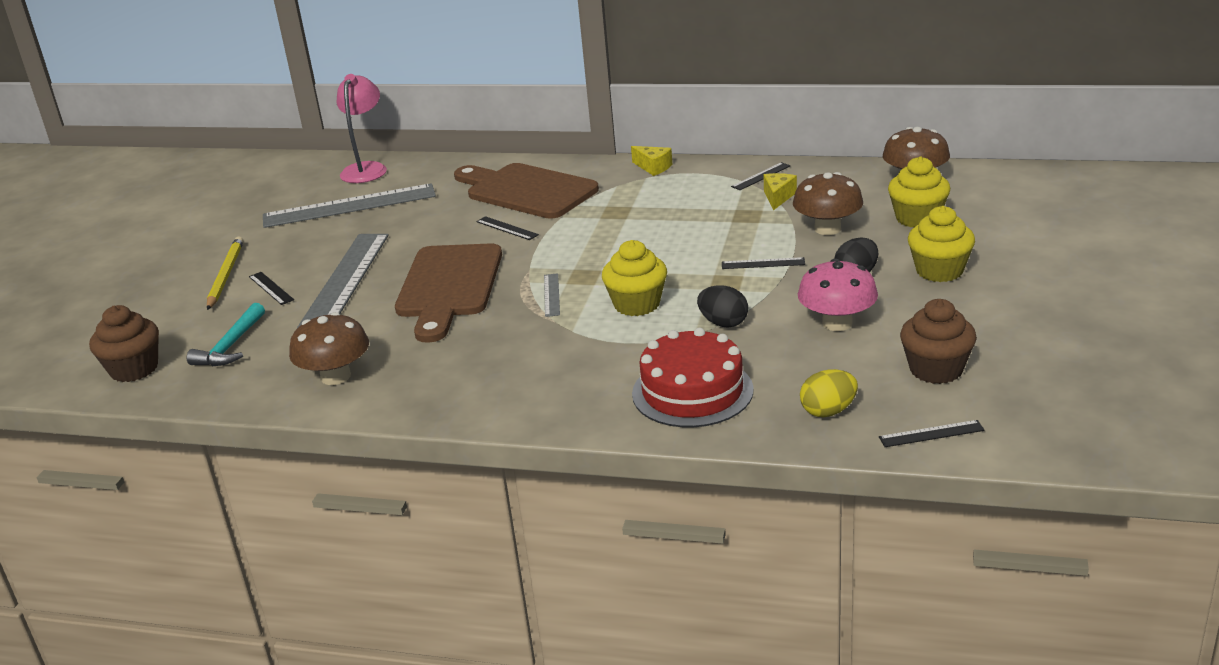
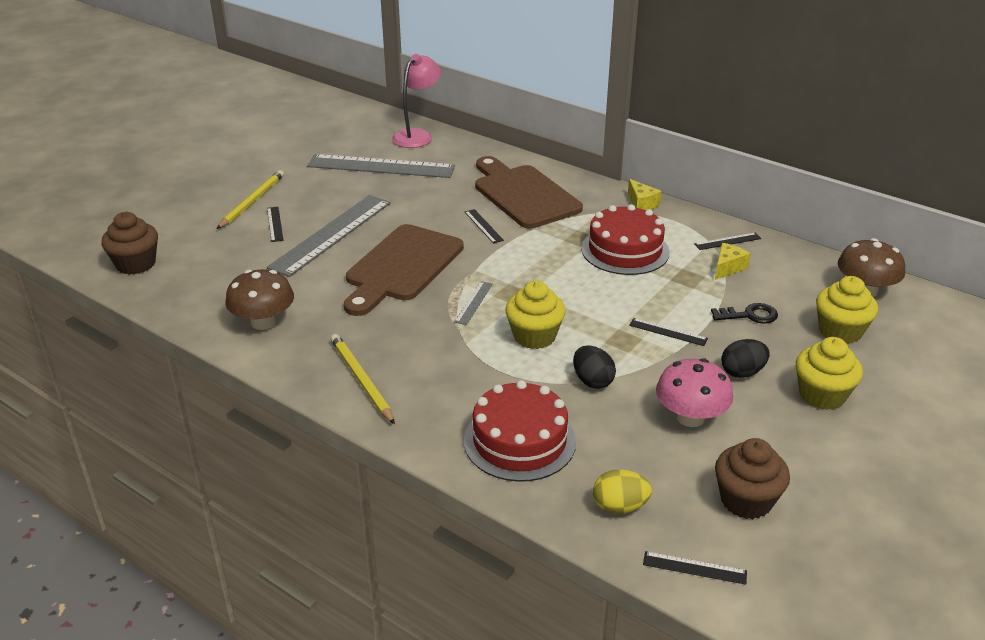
camera: 20 degrees right, 5 degrees up
turquoise hammer [186,303,265,366] -> none
brown mushroom [793,172,863,235] -> black key [711,303,778,324]
none -> yellow pencil [331,334,395,424]
none -> red cake [581,204,670,275]

